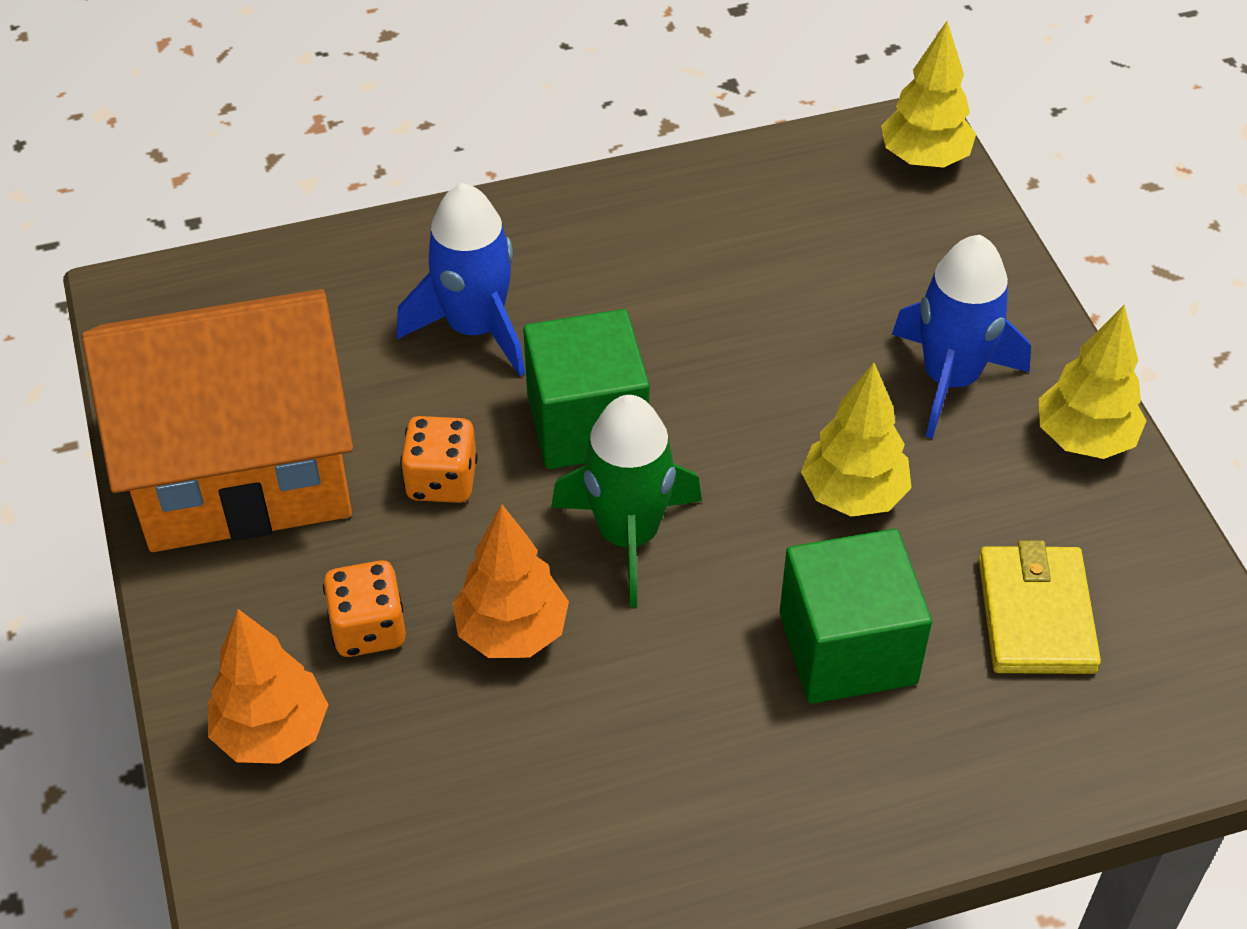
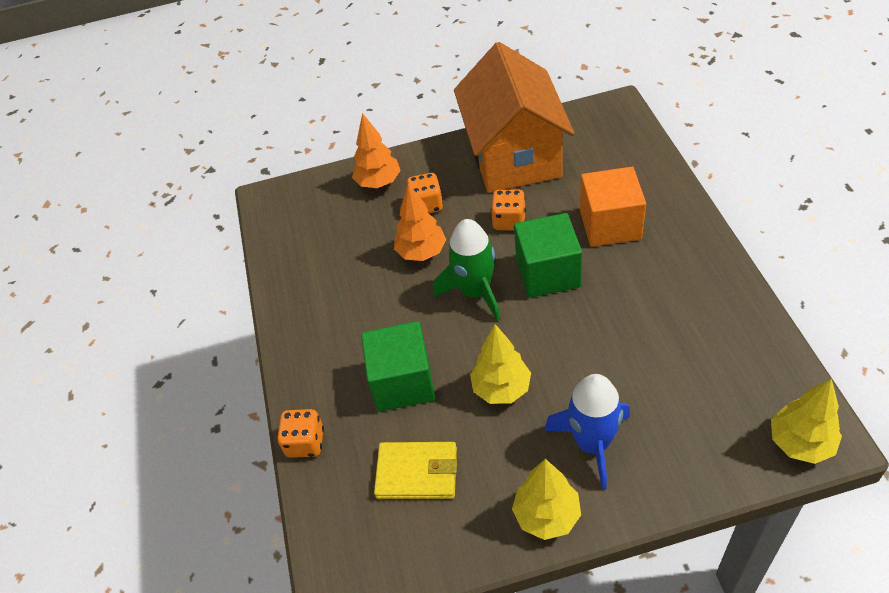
camera: 100 degrees right, 0 degrees up
blue rocket [396,183,525,376] -> orange cube [580,167,646,247]
none -> orange dice [277,409,324,458]

